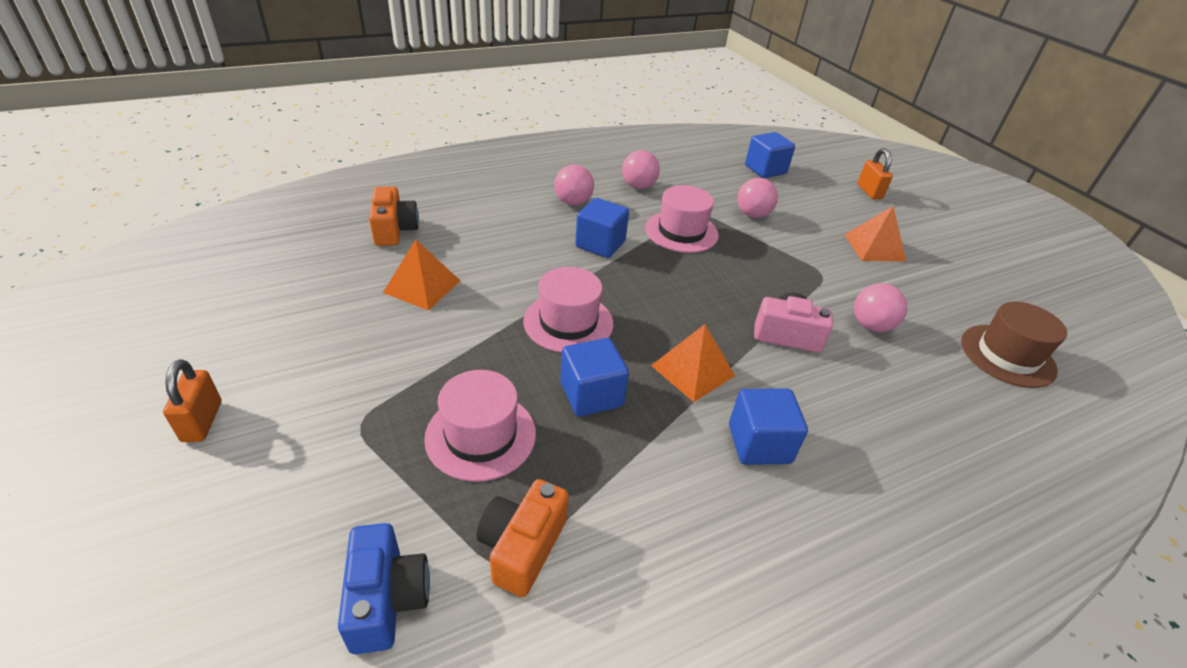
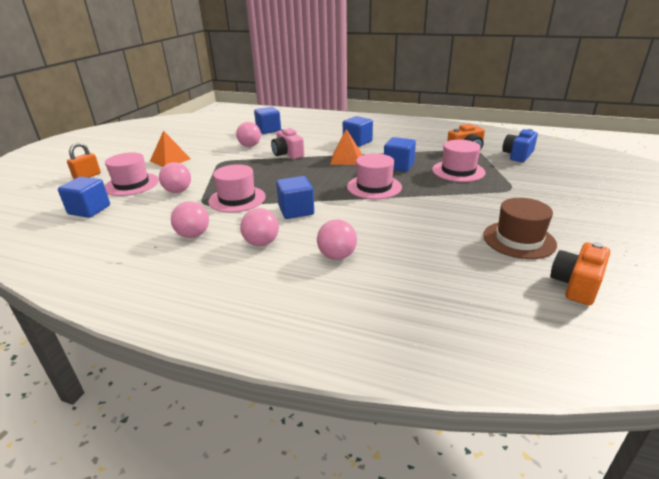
camera: 130 degrees left, 10 degrees down
orange padlock [163,359,221,442] -> none
orange camera [369,186,419,246] -> orange camera moved to [550,242,610,306]
orange pyramid [383,239,460,311] -> none
brown hat [961,301,1067,388] -> brown hat moved to [483,198,557,259]
none -> pink hat [105,152,159,196]
none -> blue cube [254,107,281,134]
none -> pink ball [317,219,357,260]

